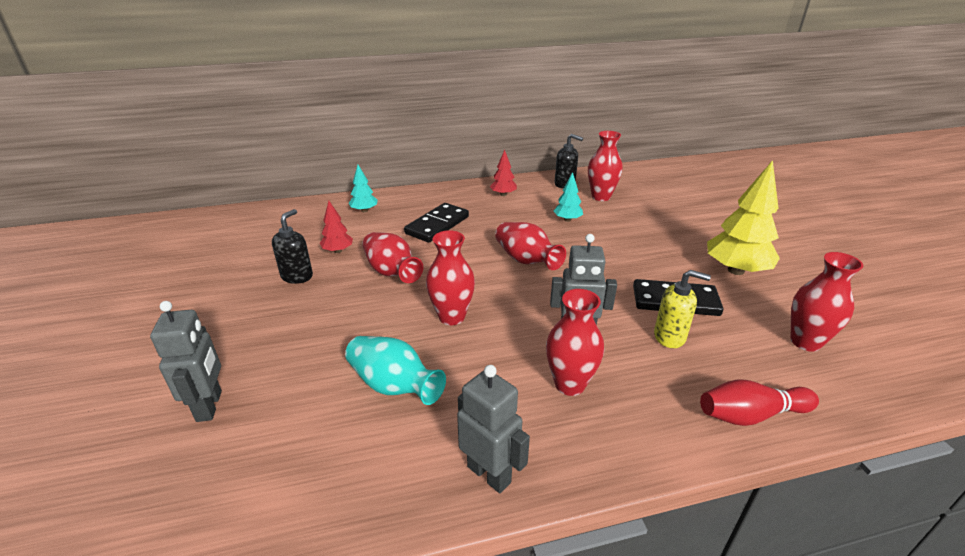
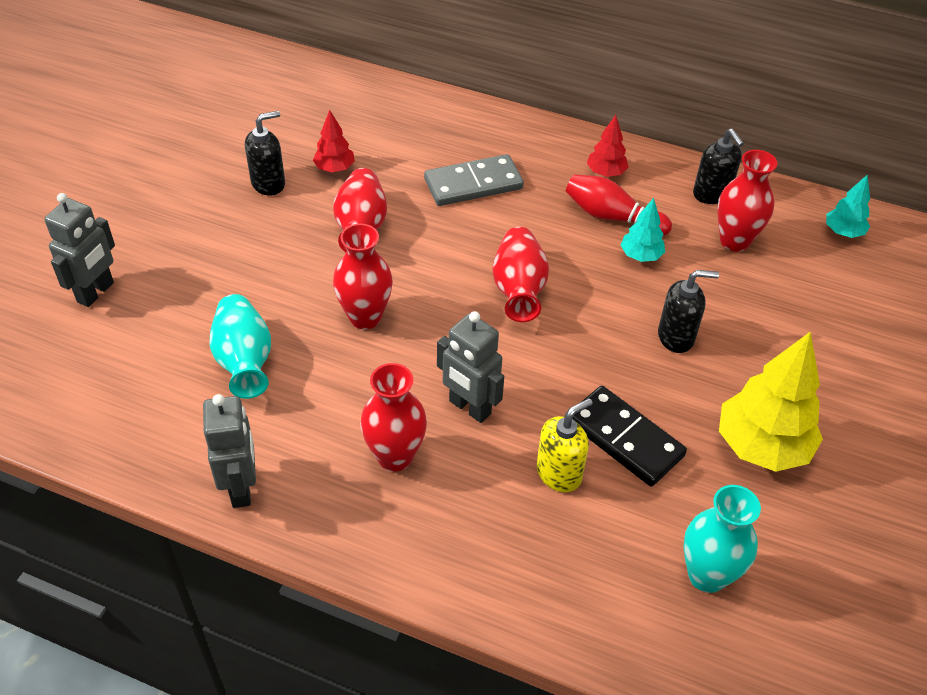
camera: 35 degrees right, 15 degrees up
turquoise tree [349,165,378,212] -> turquoise tree moved to [826,174,870,238]
black domino [404,203,469,243] -> grey domino [424,154,524,206]
yellow soap dispenser [654,270,711,348] -> yellow soap dispenser turned 90 degrees counterclockwise [537,398,593,492]
red bowling pin [700,379,819,426] -> red bowling pin moved to [566,174,672,236]
red vase [790,252,863,352] -> turquoise vase [683,485,761,593]
none -> black soap dispenser [658,270,719,353]

